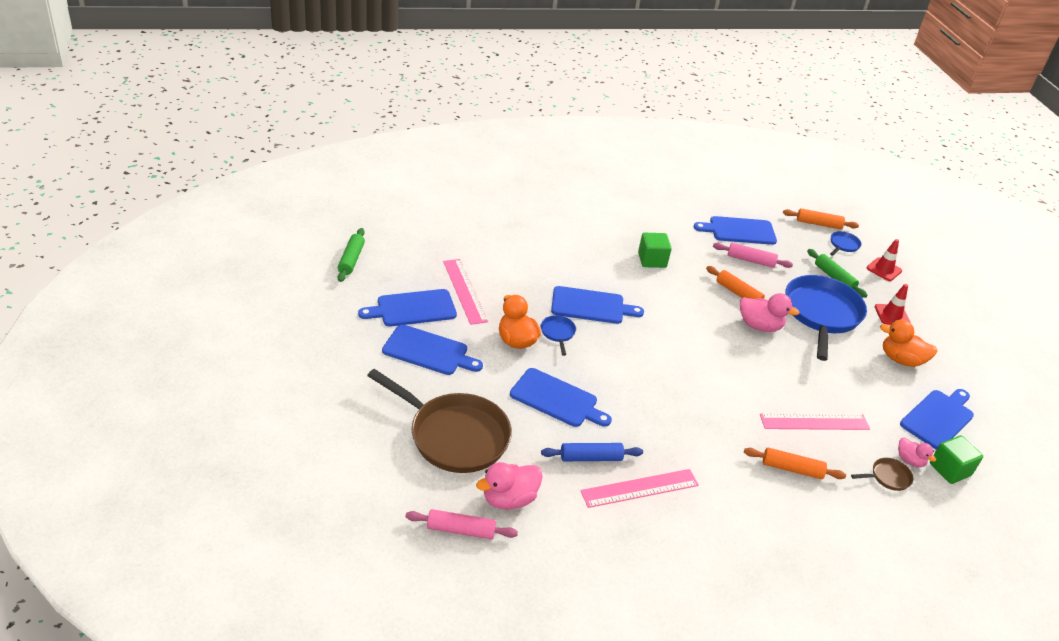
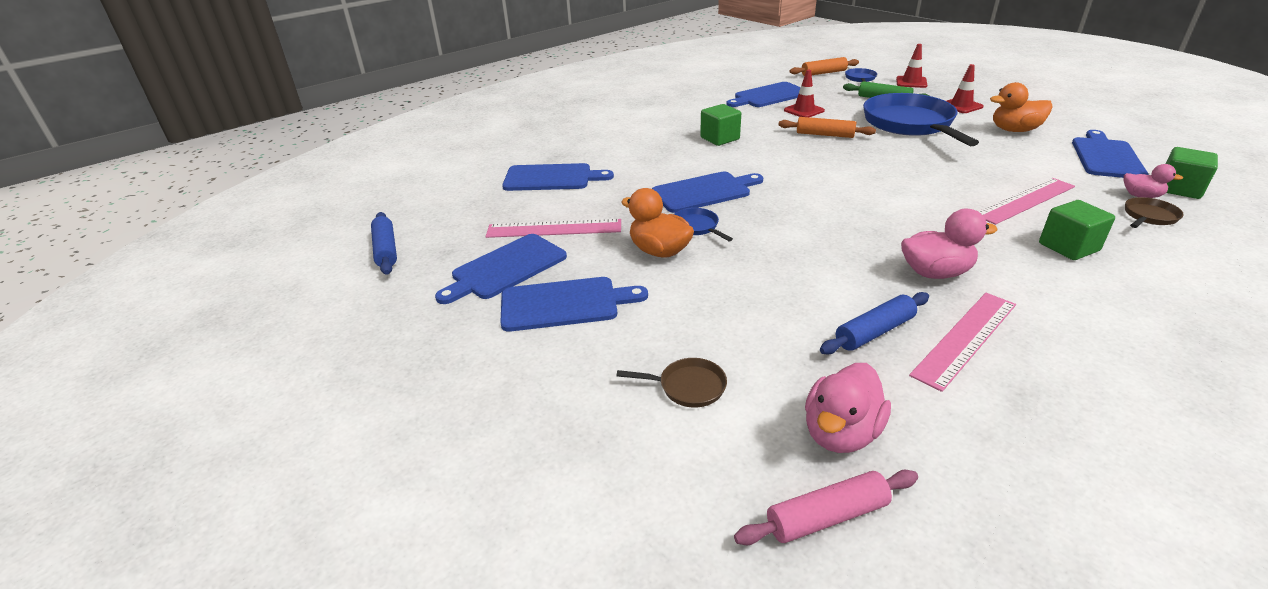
camera: 20 degrees left, 5 degrees down
green rolling pin [338,228,365,282] -> blue rolling pin [371,212,397,275]
brown pan [367,369,512,473] -> brown pan [616,358,727,407], size x0.41
pink ruler [443,259,488,325] -> pink ruler turned 45 degrees counterclockwise [485,219,621,238]
blue cutting board [510,368,612,427] -> blue cutting board moved to [502,163,614,191]
pink rolling pin [713,243,793,268] -> red traffic cone [784,70,825,117]
pink duck [740,293,799,332] -> pink duck moved to [901,209,997,279]
orange rolling pin [744,448,846,479] -> green cube [1039,200,1115,260]

